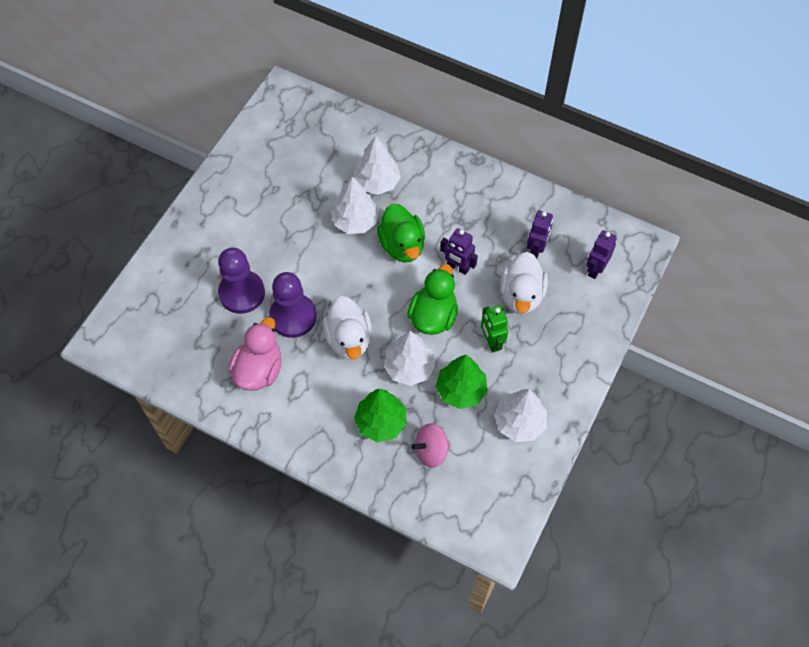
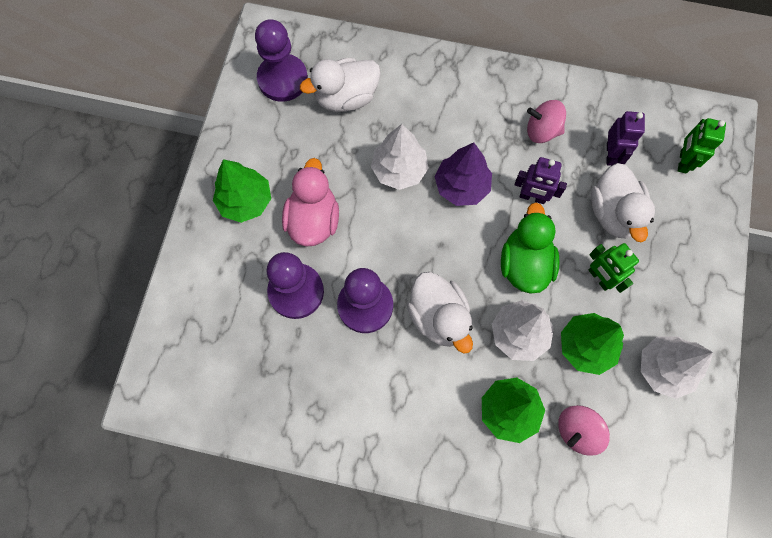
camera: 15 degrees left, 10 degrees up
pink duck [229,317,282,391] -> pink duck moved to [282,158,339,247]
white tree [354,136,401,195] -> none
green duck [377,203,425,263] -> purple tree [434,142,492,206]
purple robot [586,230,617,279] -> green robot [678,118,726,174]
none -> green tree [213,159,271,223]
none -> purple pawn [255,19,308,102]
none -> white duck [300,58,381,112]
none -> pink spinning top [527,100,566,143]

